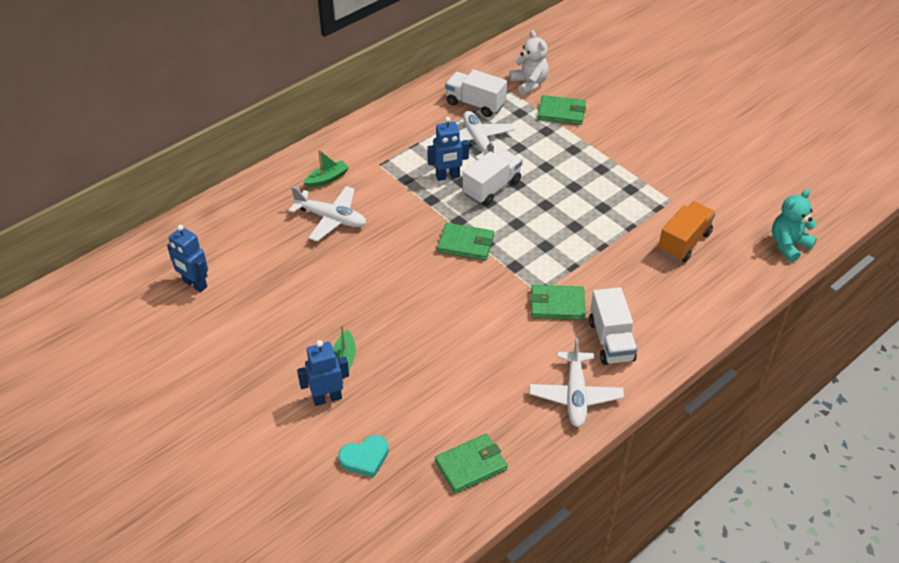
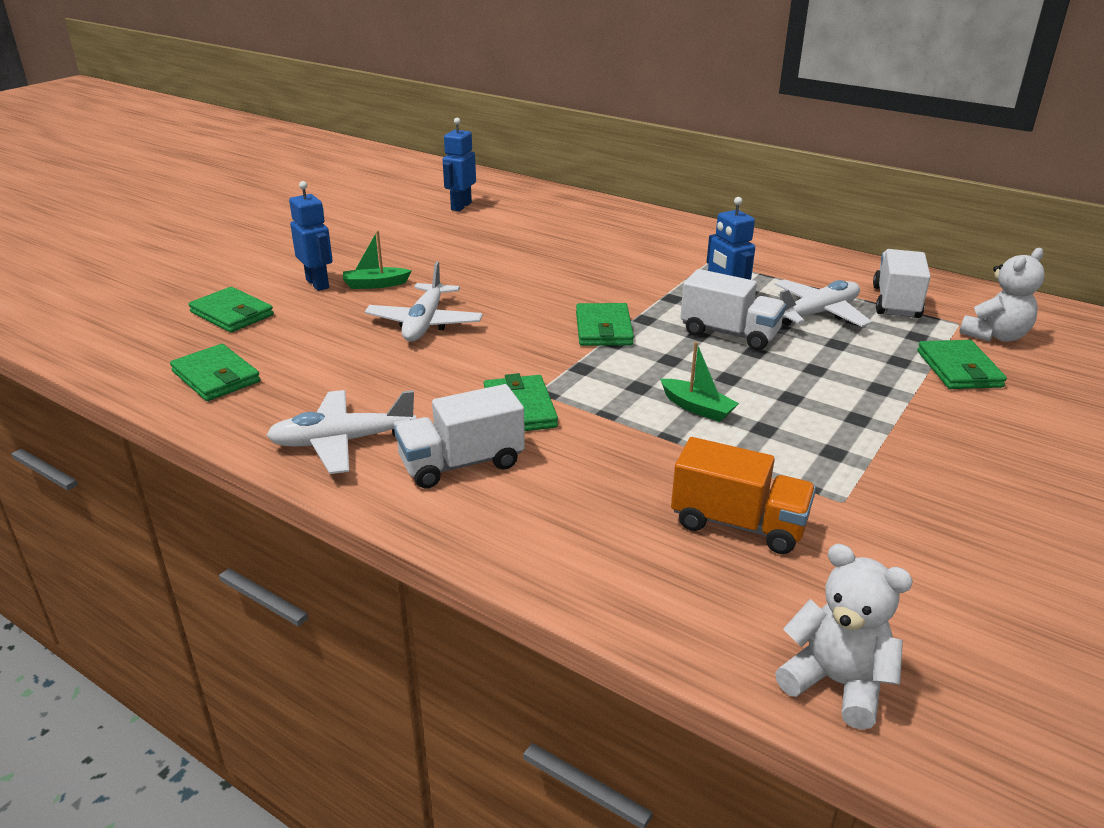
camera: 75 degrees right, 15 degrees down
white plane [289,186,366,241] -> white plane moved to [365,261,483,342]
green boat [303,150,349,188] -> green boat moved to [660,342,739,422]
turquoise heart [338,435,389,478] -> green wallet [188,287,274,332]
turquoise teddy bear [772,189,817,262] -> white teddy bear [775,544,913,730]

